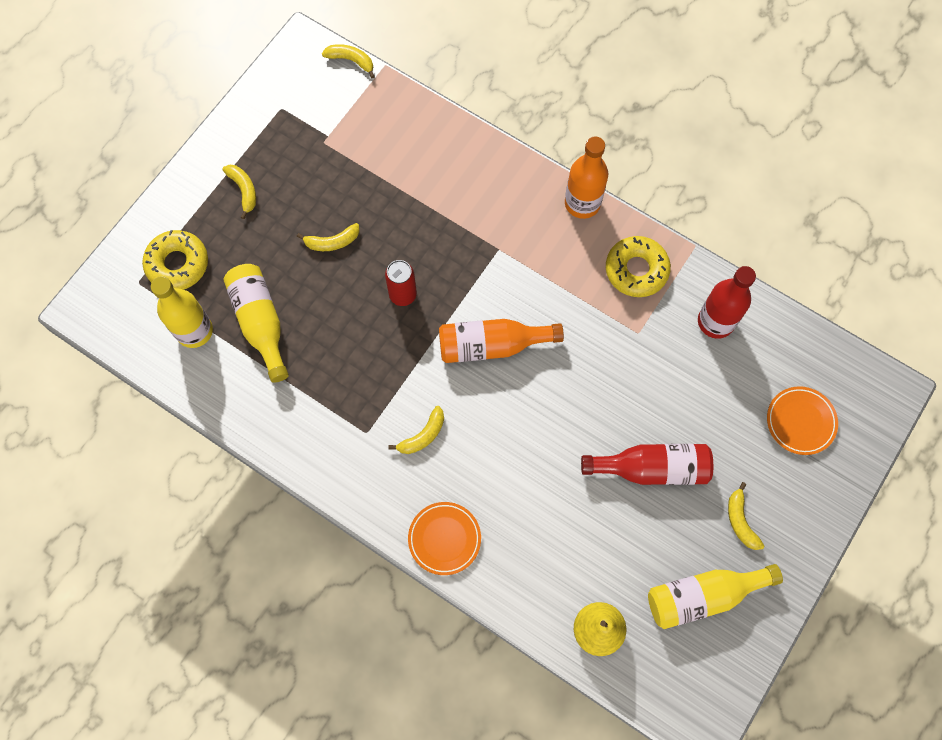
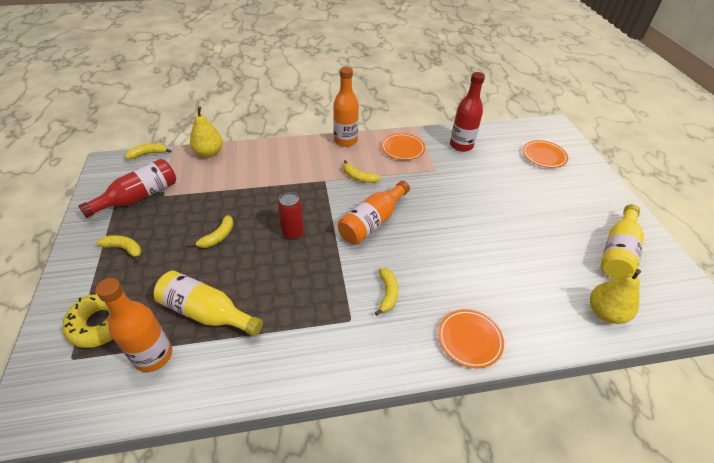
camera: 45 degrees left, 25 degrees down
yellow bottle [151,276,213,348] -> orange bottle [96,278,172,372]
red bottle [581,444,713,485] -> red bottle moved to [78,159,176,218]
yellow donut [606,236,671,297] -> orange plate [381,133,425,160]
yellow banana [728,482,764,550] -> yellow banana moved to [344,160,381,183]
none -> yellow pear [190,106,223,158]

